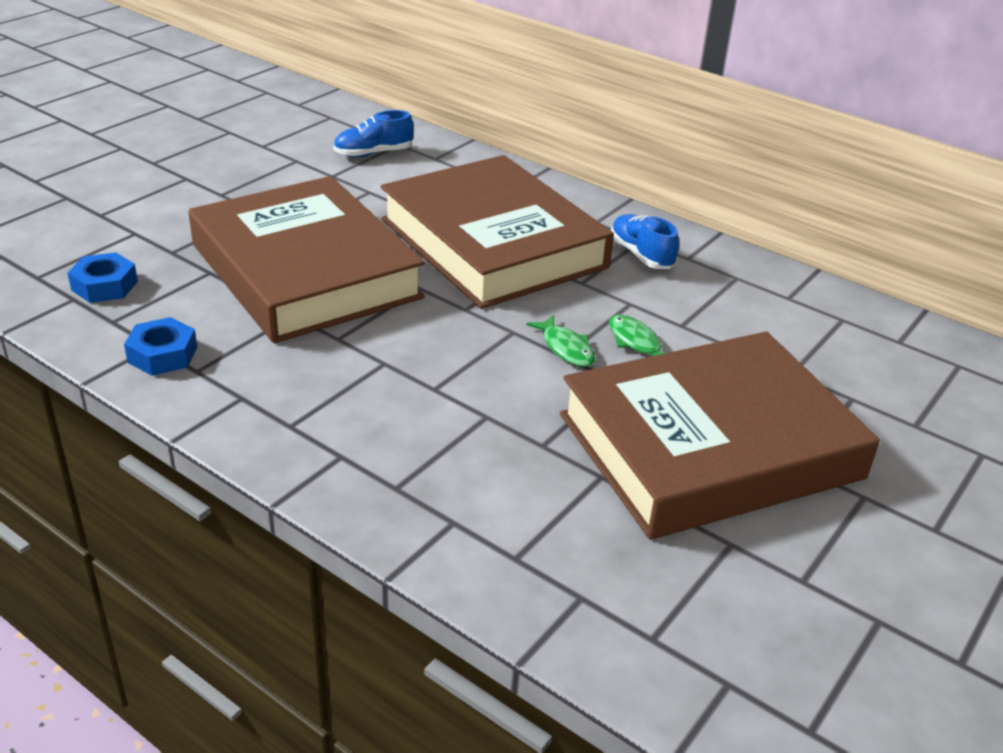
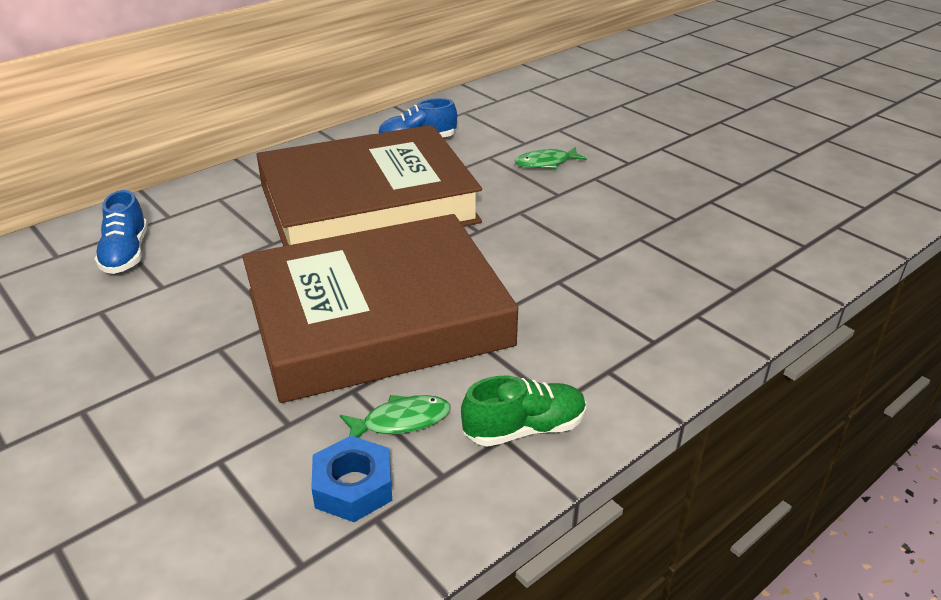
camera: 75 degrees left, 0 degrees up
blue nut [124,317,197,376] -> green shoe [461,376,586,447]
green fish [526,315,595,367] -> green fish moved to [340,395,451,438]
brown book [560,332,880,540] -> none

